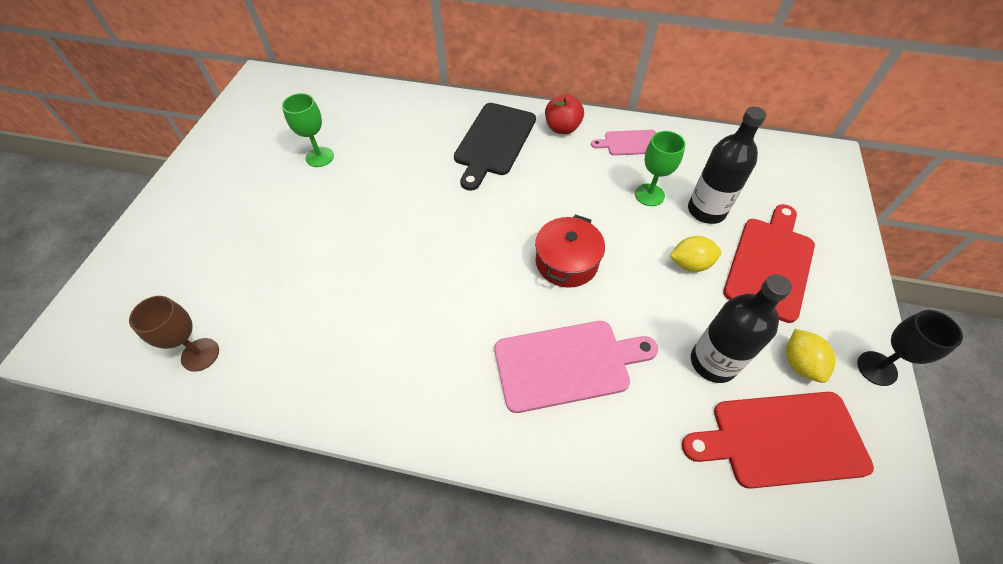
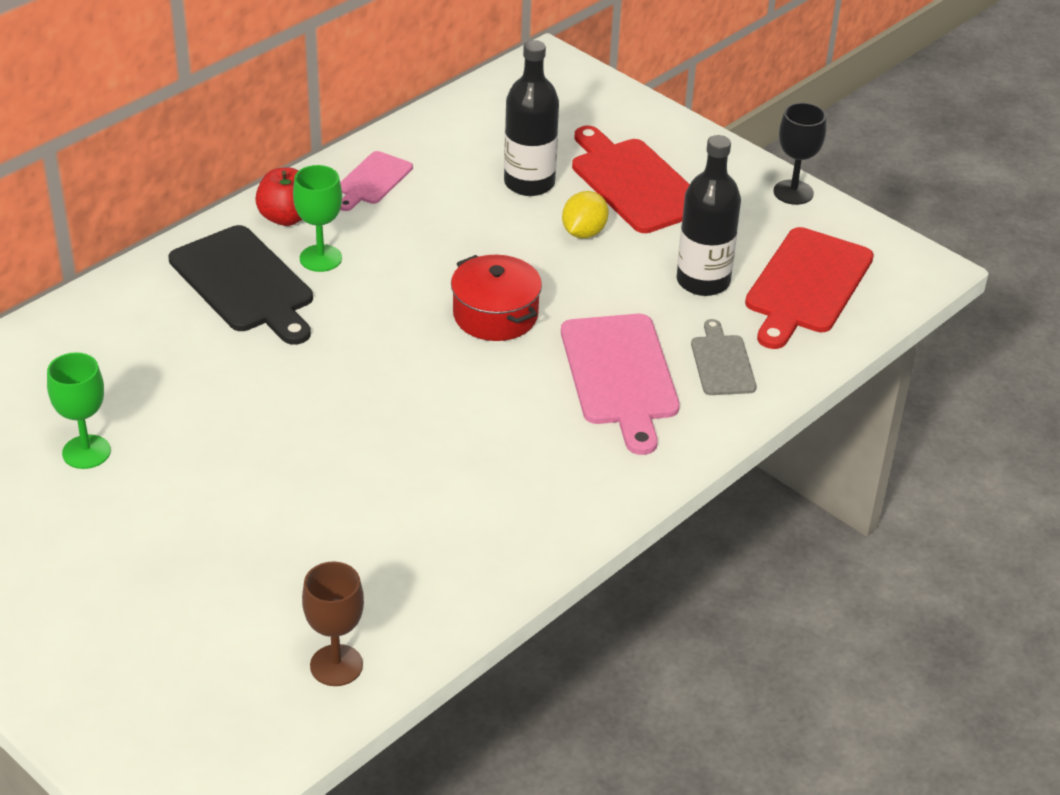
camera: 60 degrees left, 15 degrees down
pink cutting board [495,321,658,413] -> pink cutting board turned 150 degrees clockwise [561,314,680,455]
green goblet [635,131,685,206] -> green goblet moved to [293,165,342,272]
yellow lemon [786,329,835,383] -> none
none -> grey cutting board [691,319,756,395]

